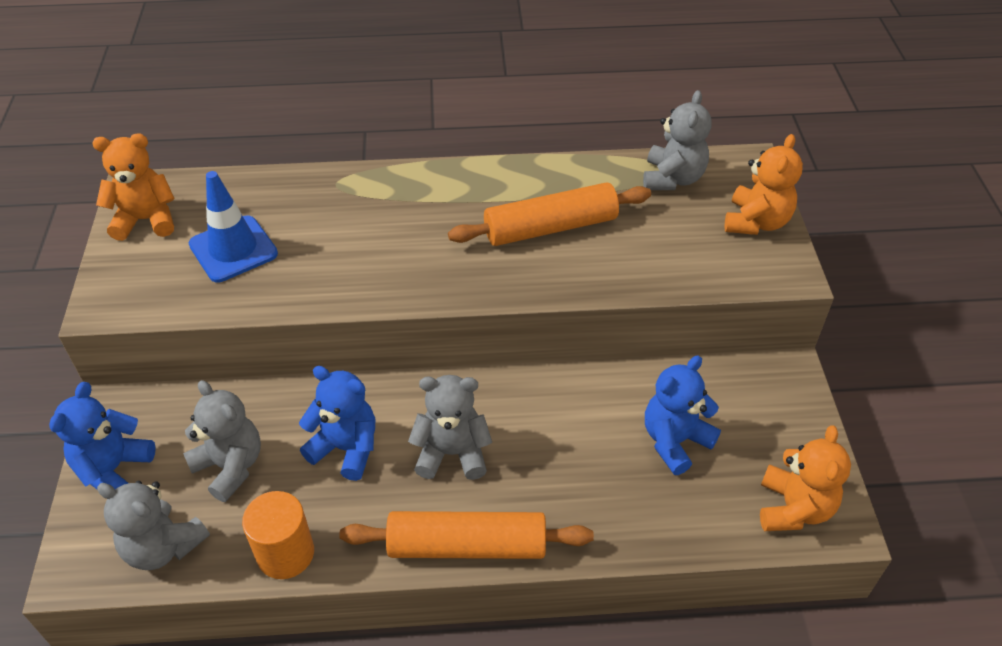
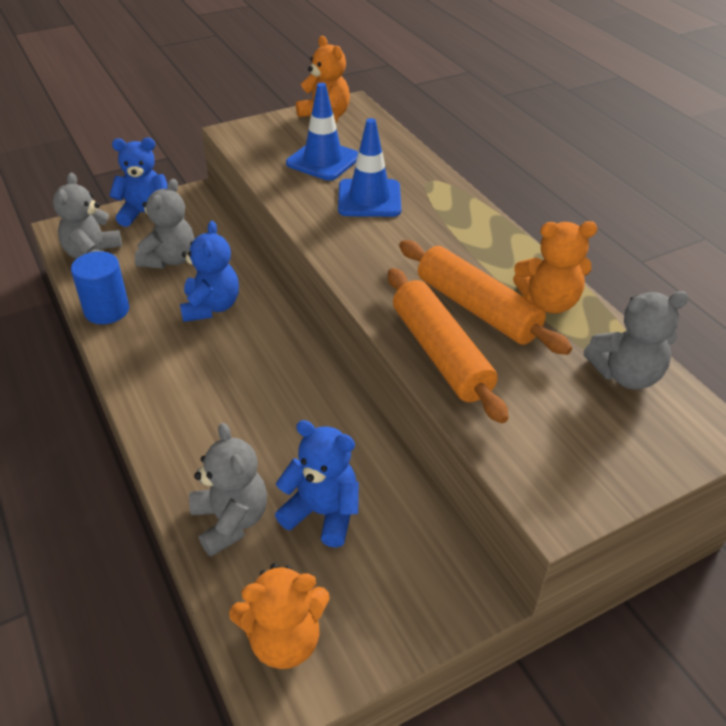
camera: 65 degrees right, 5 degrees down
orange cylinder [242,491,314,579] -> blue cylinder [71,251,129,324]
orange rolling pin [339,511,594,559] -> orange rolling pin moved to [388,268,509,423]
grey teddy bear [408,375,492,480] -> grey teddy bear moved to [189,423,267,557]
orange teddy bear [725,134,803,235] -> orange teddy bear moved to [513,221,598,314]
none -> blue traffic cone [338,118,401,217]

